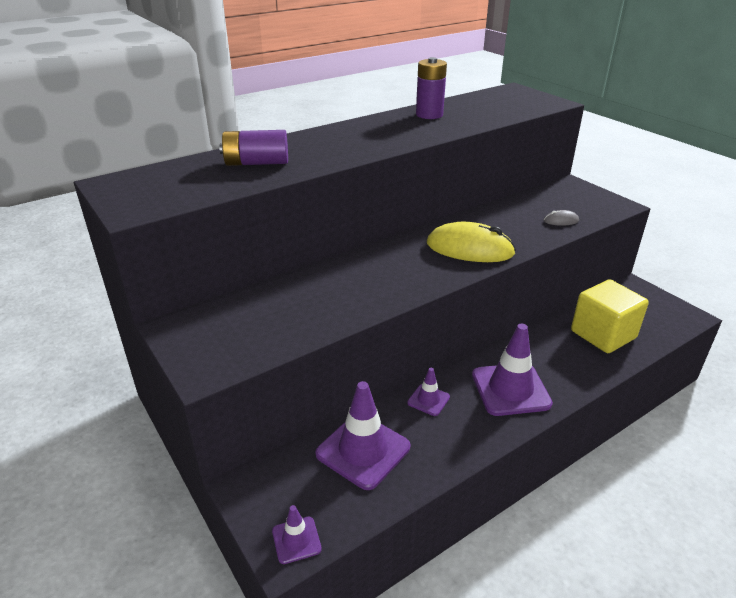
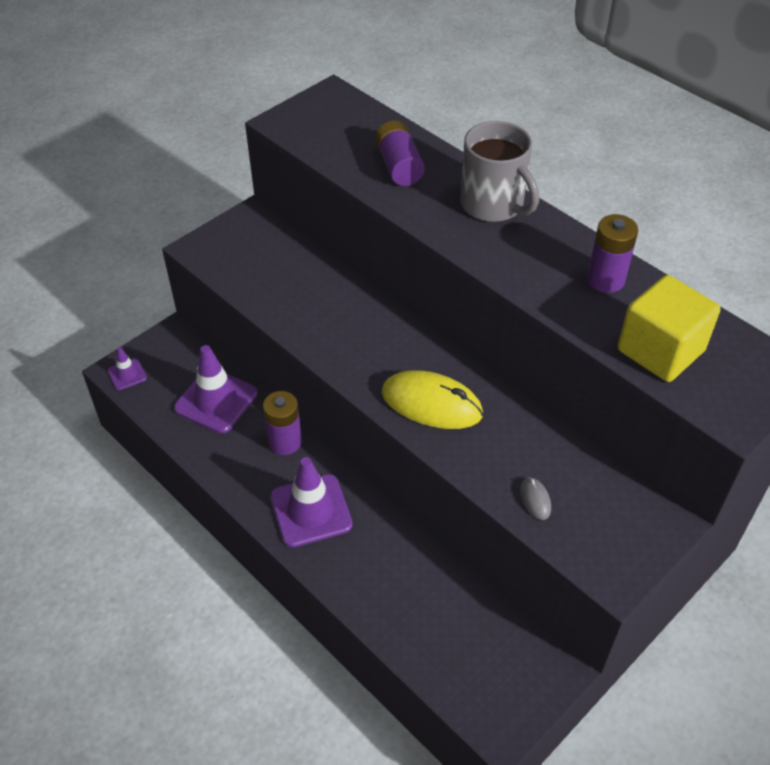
camera: 80 degrees right, 15 degrees up
purple traffic cone [407,368,450,416] -> purple battery [263,391,302,455]
yellow mouse [427,222,516,262] -> yellow mouse turned 75 degrees counterclockwise [382,370,483,429]
yellow cube [571,279,649,353] -> yellow cube moved to [618,275,721,382]
none -> grey mug [460,121,539,222]

